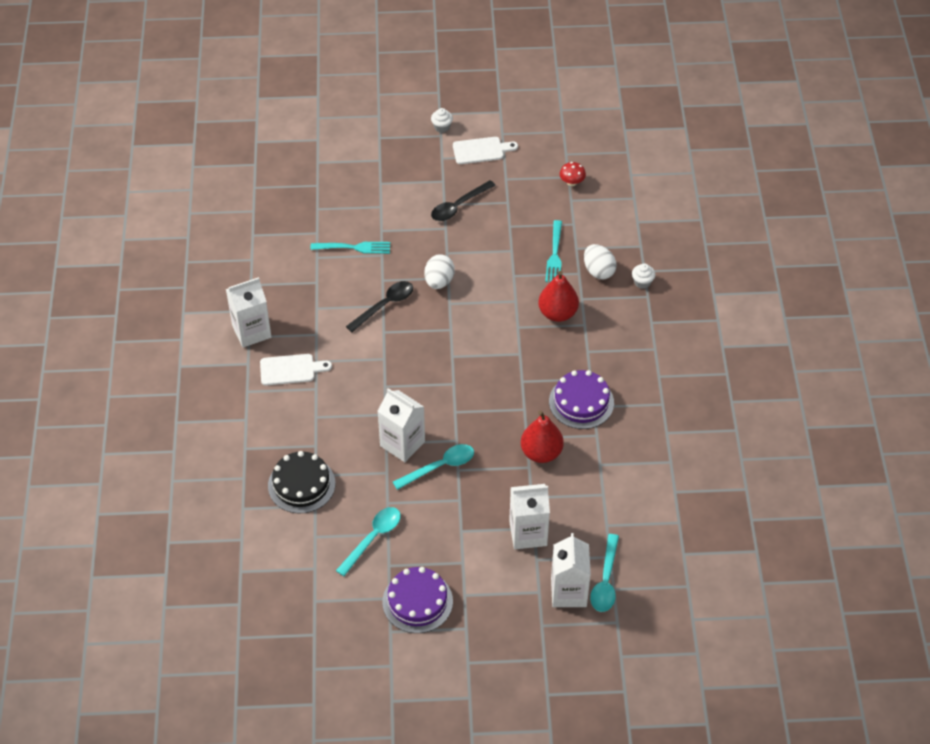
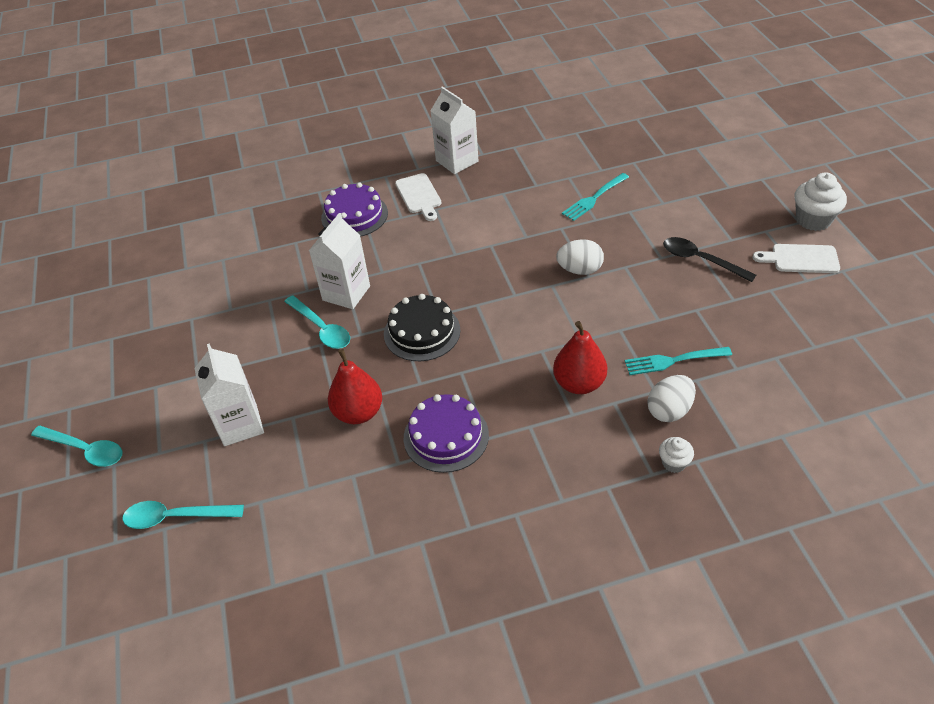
camera: 80 degrees right, 5 degrees down
black cake [268,451,335,514] -> black cake moved to [384,294,461,361]
turquoise fork [311,242,390,254] -> turquoise fork turned 60 degrees clockwise [562,173,629,221]
turquoise spoon [336,507,401,576] -> turquoise spoon moved to [31,426,123,467]
black spoon [346,281,413,332] -> none
purple cake [382,567,453,633] -> purple cake moved to [321,182,388,237]
white cupcake [431,108,453,133] -> white cupcake [795,172,847,231], size x1.81
white cutting board [453,137,518,164] -> white cutting board turned 120 degrees clockwise [753,244,840,273]
white carton [551,533,591,607] -> none
red mushroom [560,162,586,186] -> none

